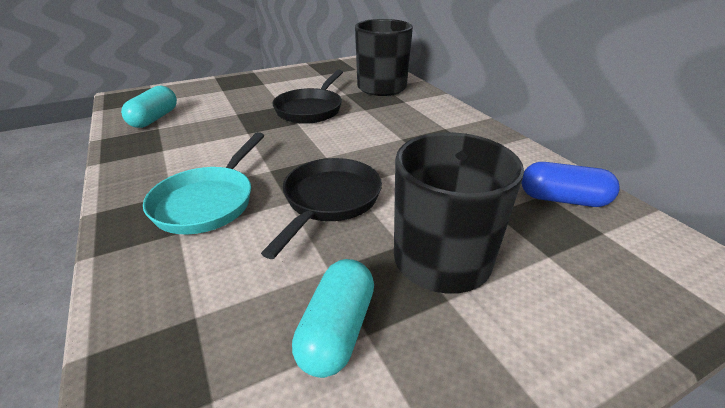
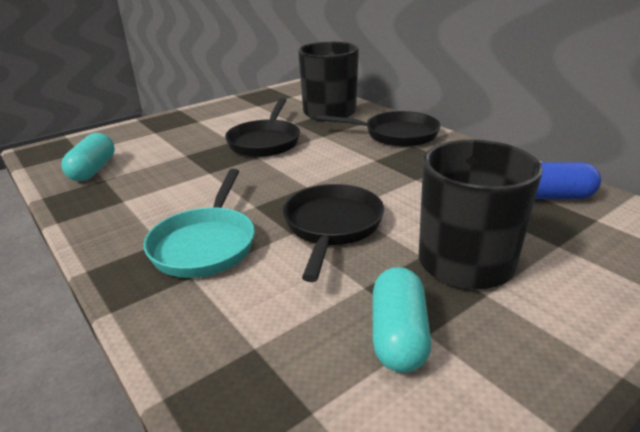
camera: 10 degrees left, 5 degrees down
none -> black pan [316,111,441,147]

